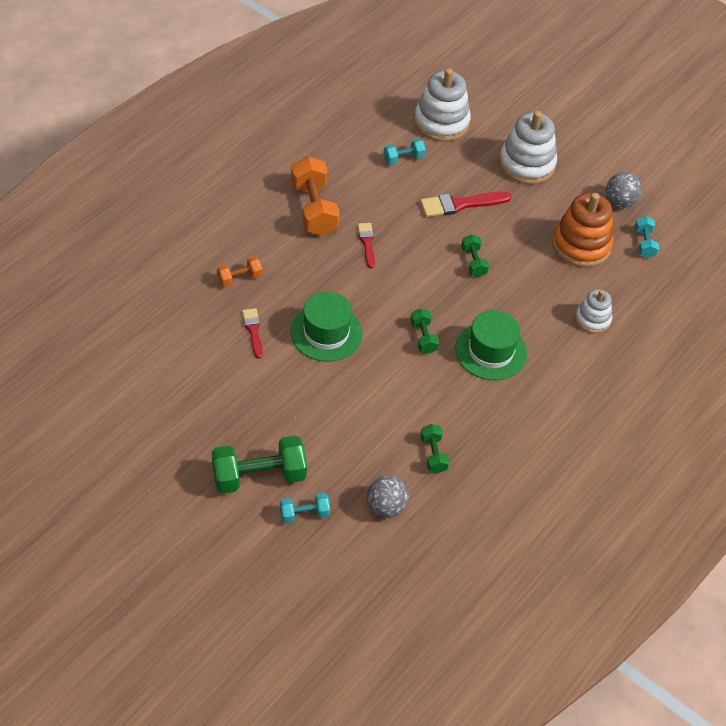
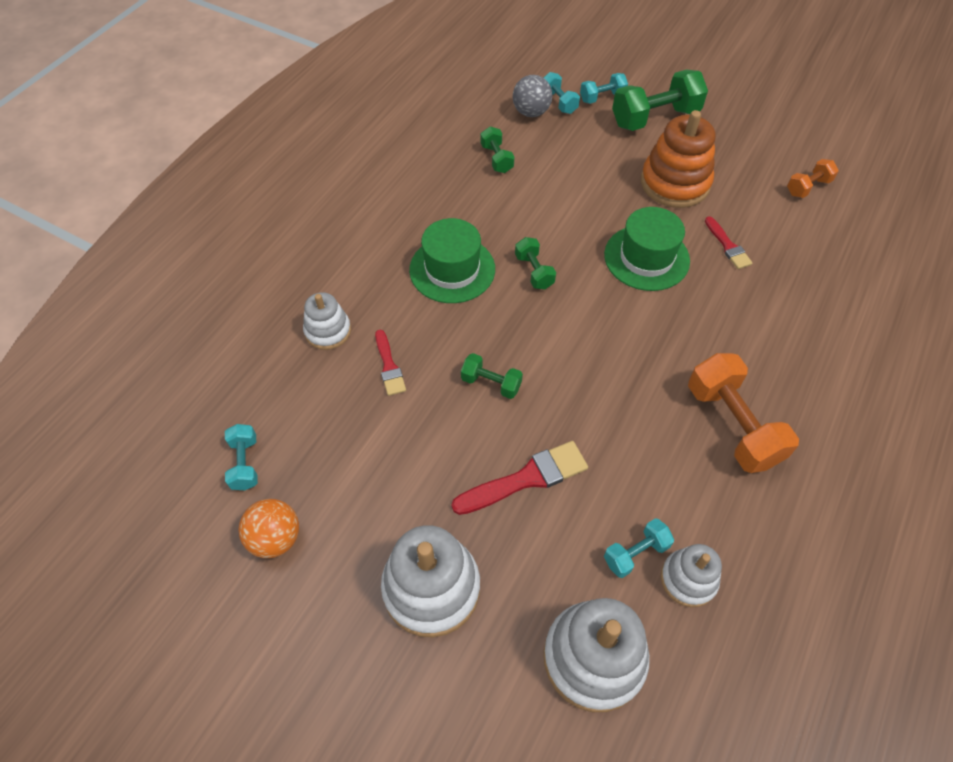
camera: 175 degrees right, 5 degrees up
orange dumbbell [217,256,262,287] -> orange dumbbell moved to [787,159,839,198]
red brush [358,223,375,268] -> red brush moved to [375,329,406,396]
green dumbbell [461,234,489,277] -> green dumbbell turned 45 degrees counterclockwise [461,353,523,399]
orange stacking toy [552,193,614,267] -> orange stacking toy moved to [641,110,716,208]
grey ball [606,172,642,208] -> orange ball [239,499,299,558]
none -> turquoise dumbbell [544,72,580,114]
none -> white stacking toy [661,544,722,607]

